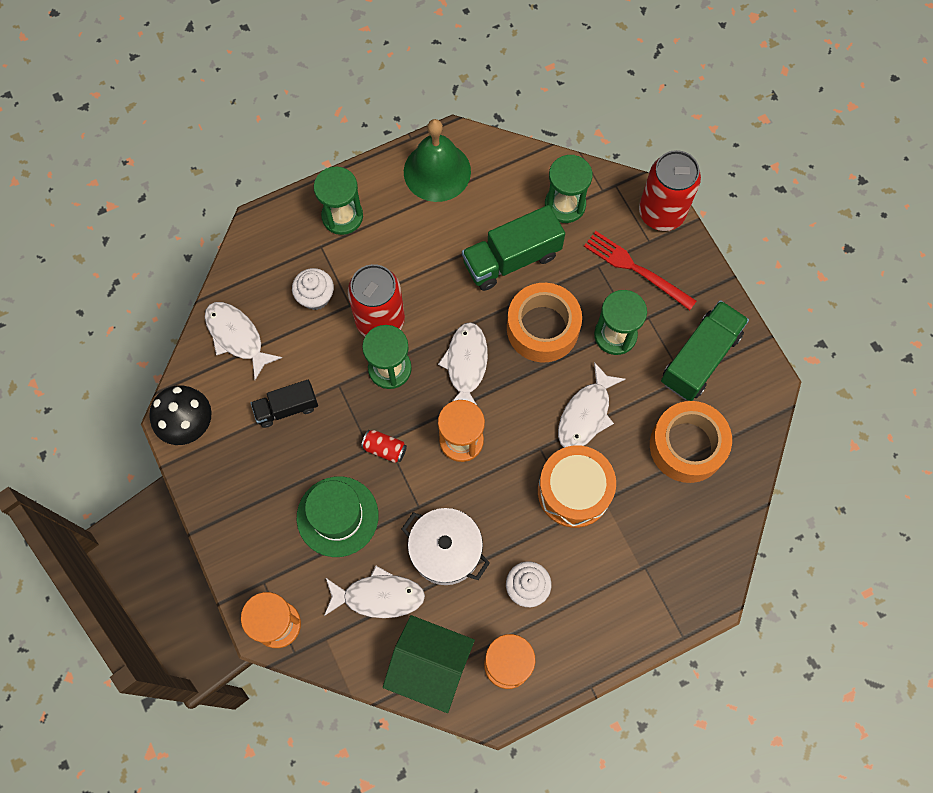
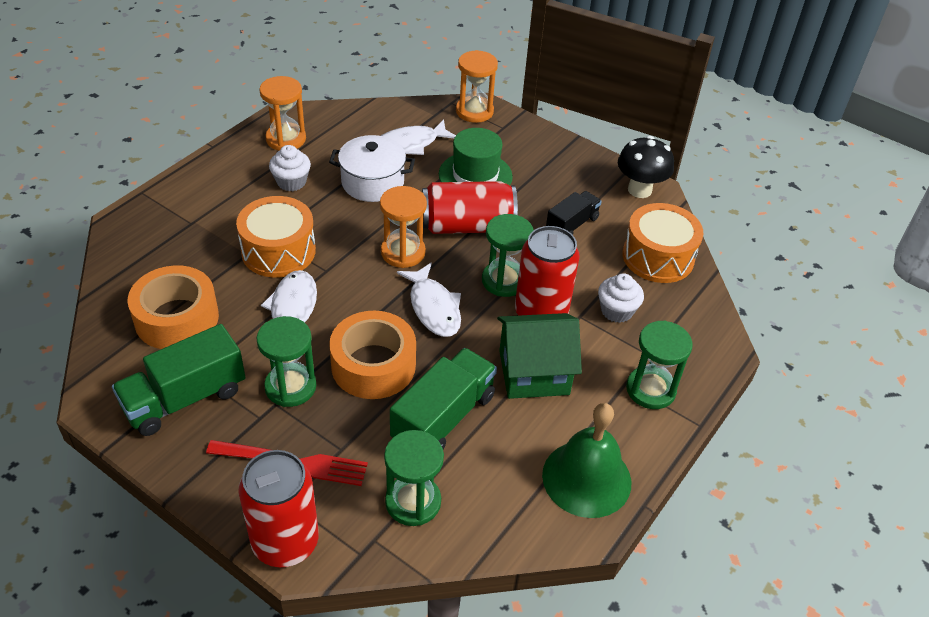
camera: 150 degrees right, 25 degrees down
white fish [205,302,282,380] -> orange drum [623,203,703,283]
red can [361,430,407,463] -> red can [422,181,518,234], size x2.26
green house [383,615,475,713] -> green house moved to [497,313,582,399]
green truck [661,300,749,401] -> green truck turned 45 degrees clockwise [112,324,246,436]

